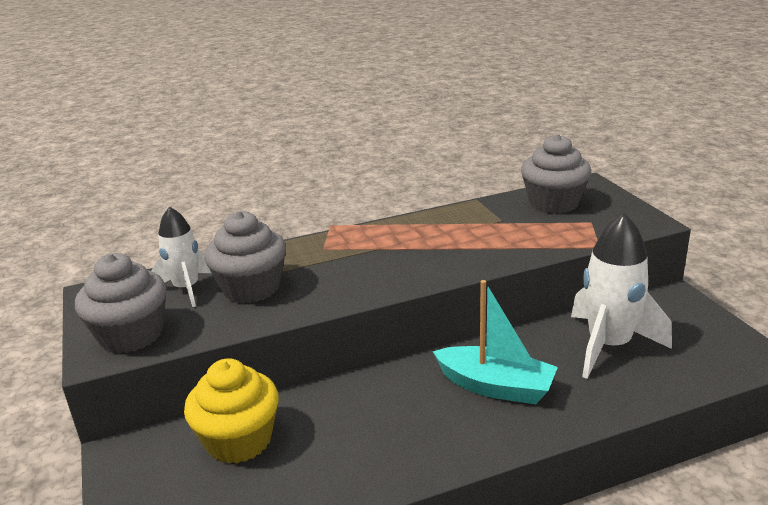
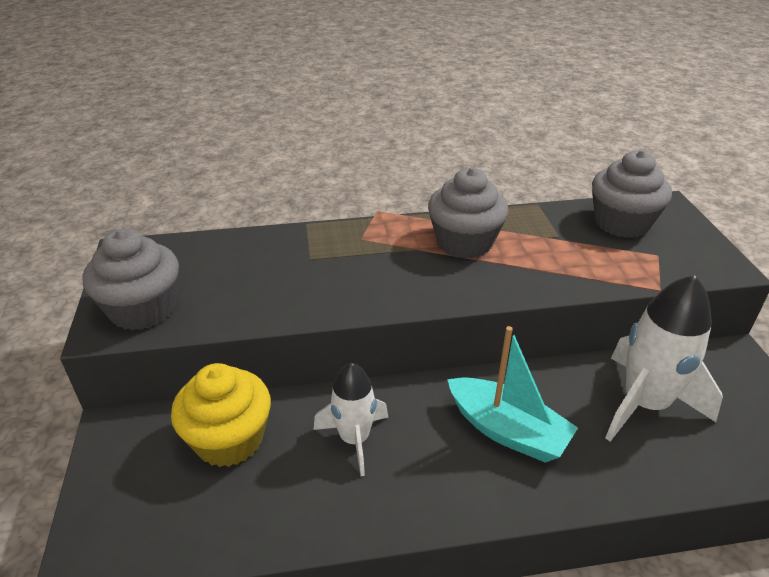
camera: 10 degrees right, 10 degrees up
white rocket [151,206,211,307] -> white rocket moved to [314,363,388,476]
grey cupcake [204,211,286,303] -> grey cupcake moved to [428,168,509,259]

